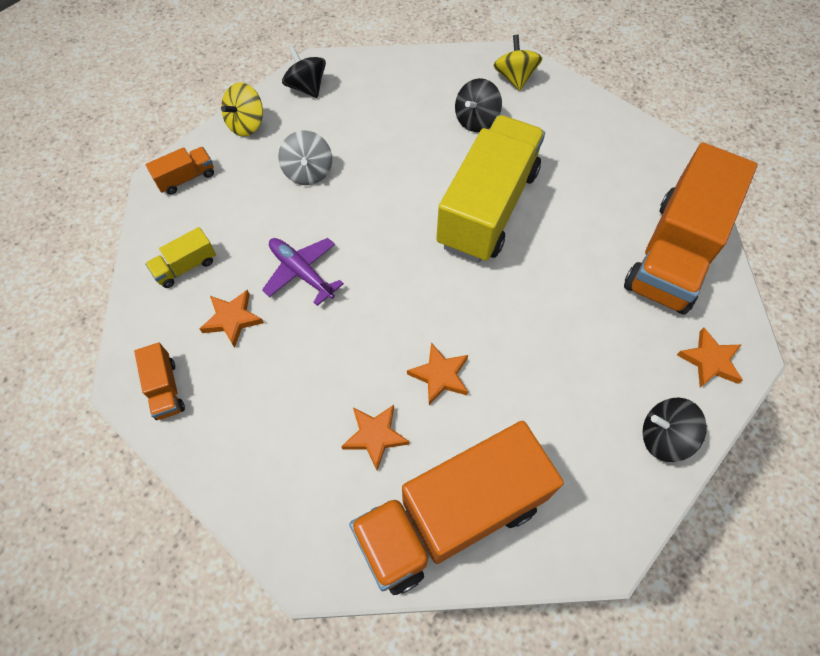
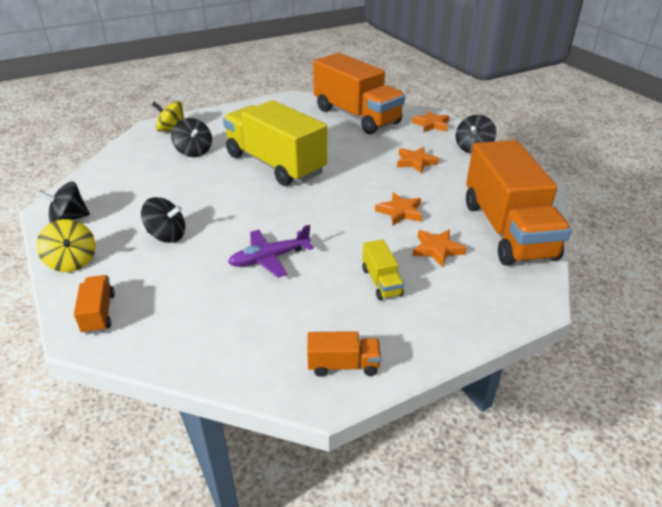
camera: 70 degrees left, 25 degrees down
yellow truck [145,227,216,288] -> yellow truck moved to [362,239,404,300]
orange star [200,290,264,348] -> orange star moved to [397,147,439,173]
grey spinning top [278,131,332,185] -> black spinning top [141,197,185,243]

